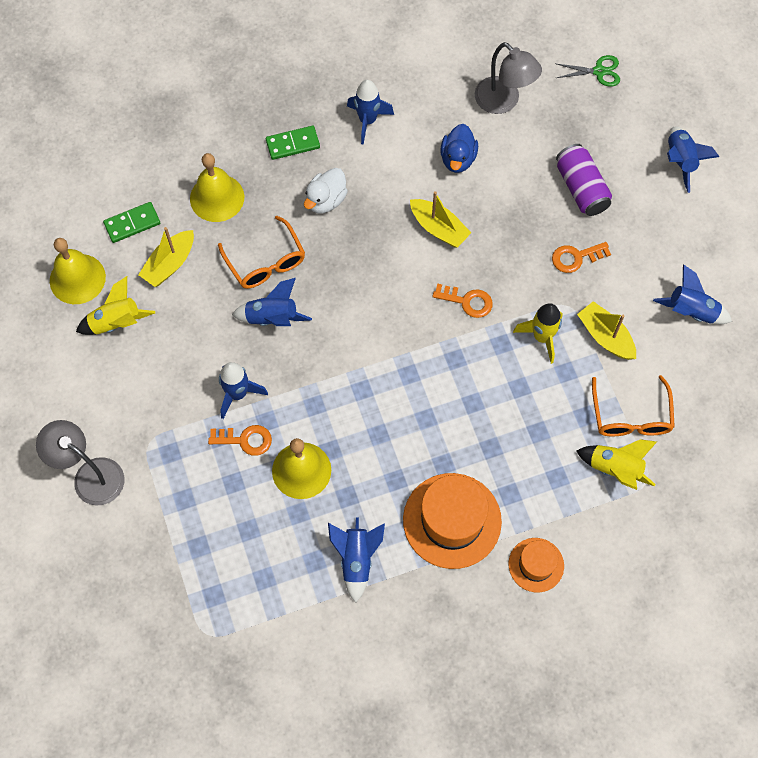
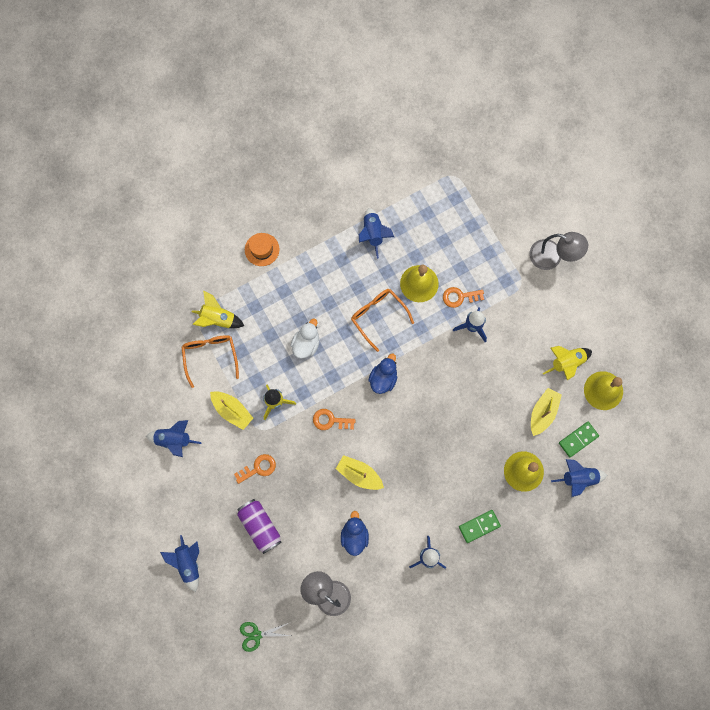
camera: 170 degrees right, 10 degrees up
orange glasses [218,216,305,289] -> orange glasses moved to [351,289,414,352]
blue rocket [232,278,312,326] -> blue rocket moved to [551,459,607,497]
white duck [304,168,348,213] -> white duck moved to [290,319,319,359]
orange hat [403,473,502,569] -> none
none -> blue duck [368,354,397,394]

